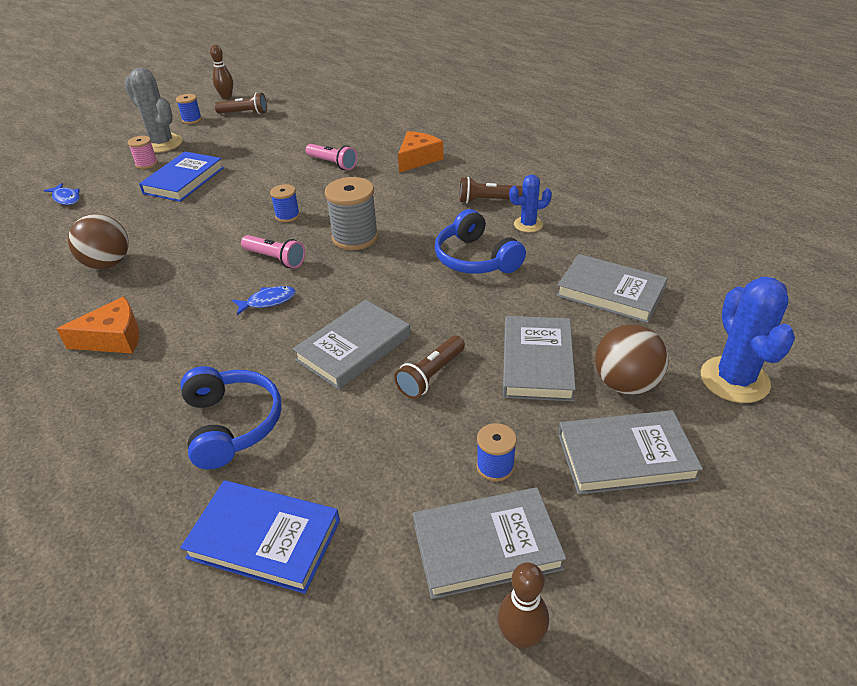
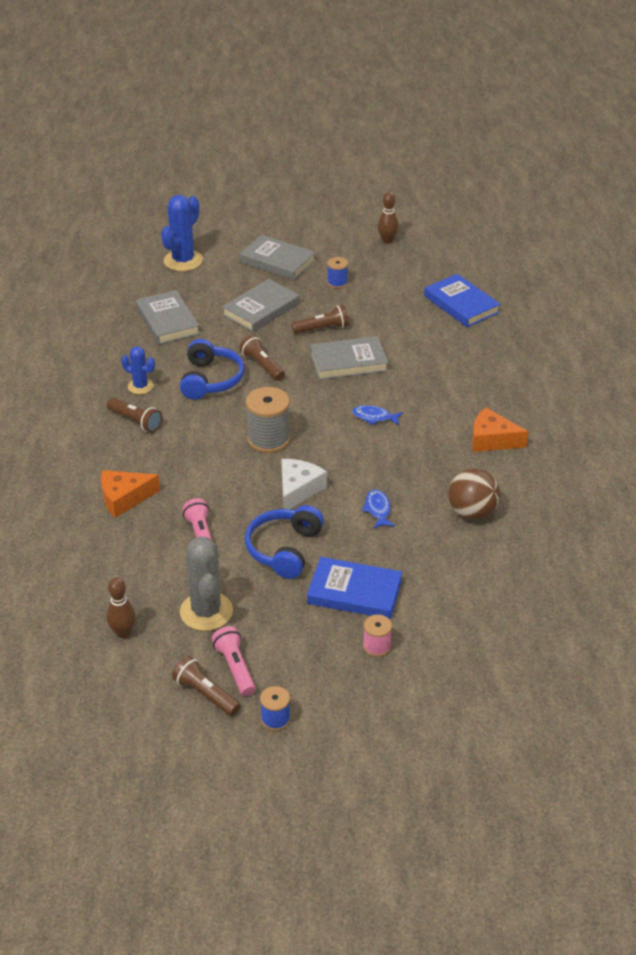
camera: 145 degrees left, 0 degrees up
blue fish [44,183,80,205] -> blue fish moved to [362,489,395,529]
grey cactus [124,68,183,153] -> grey cactus moved to [180,537,233,631]
blue book [139,152,224,202] -> blue book turned 45 degrees clockwise [307,557,402,619]
blue headphones [180,366,282,469] -> blue headphones moved to [245,505,324,579]
brown bowling pin [210,45,233,99] -> brown bowling pin moved to [106,577,136,638]
pink flashlight [241,235,305,268] -> pink flashlight moved to [211,626,256,696]
blue spool [270,184,300,222] -> white cheese [281,459,327,509]
grey book [413,487,566,599] -> none
brown ball [595,324,669,395] -> none
none -> brown flashlight [239,335,285,381]

